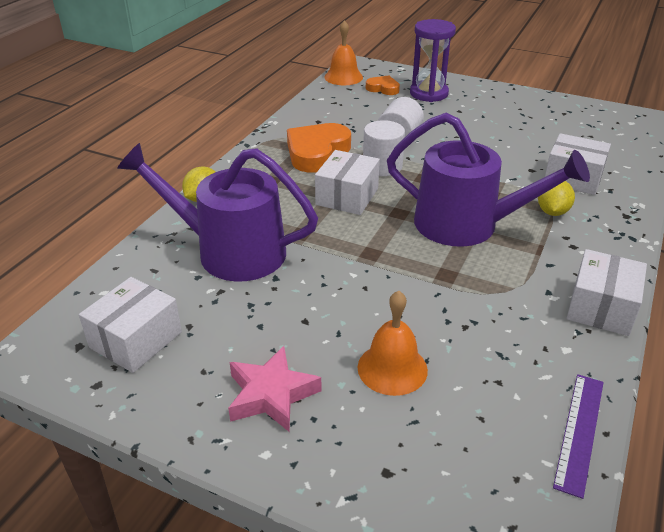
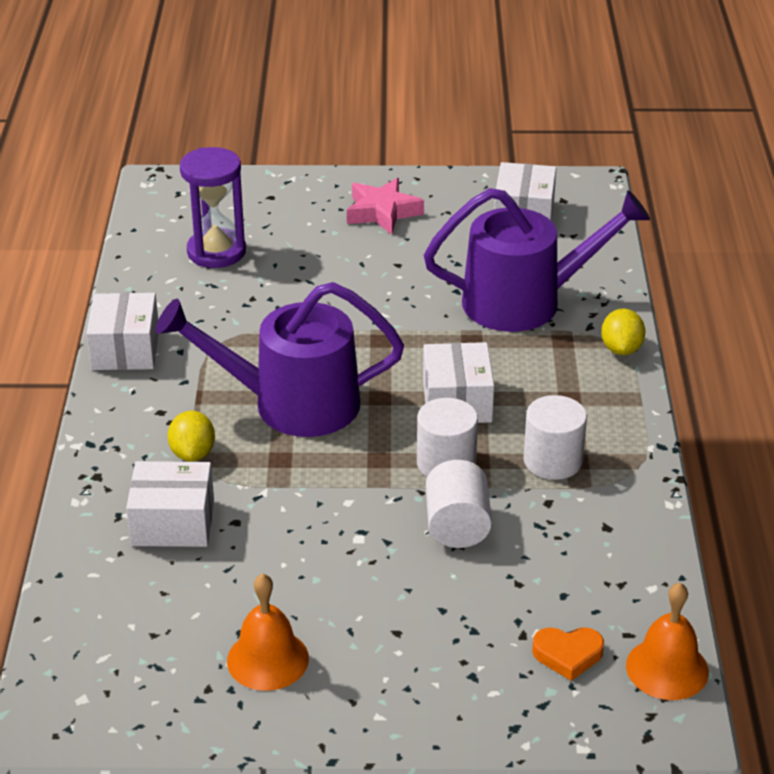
camera: 155 degrees right, 0 degrees up
orange heart [287,123,351,172] -> white cylinder [523,395,587,480]
orange bell [358,291,428,396] -> orange bell moved to [227,573,309,691]
purple hourglass [410,19,456,102] -> purple hourglass moved to [180,147,246,268]
purple ruler [553,374,604,499] -> none

